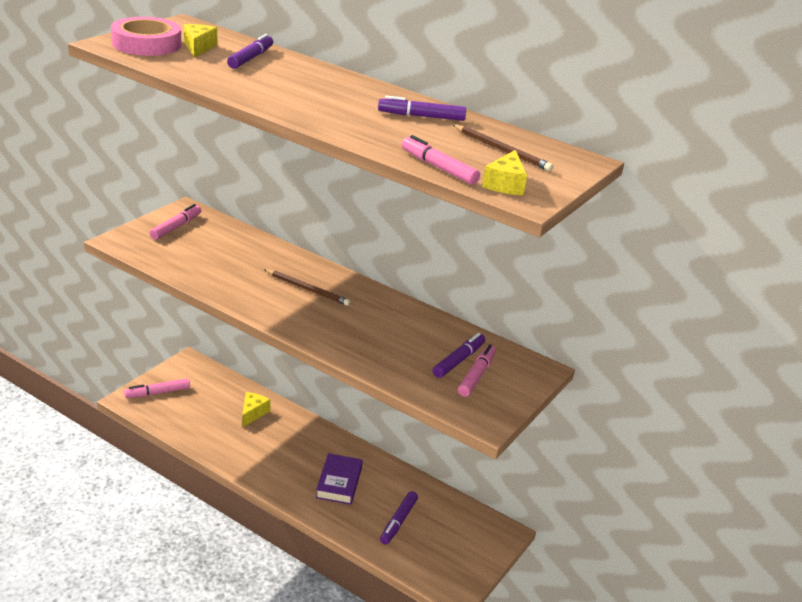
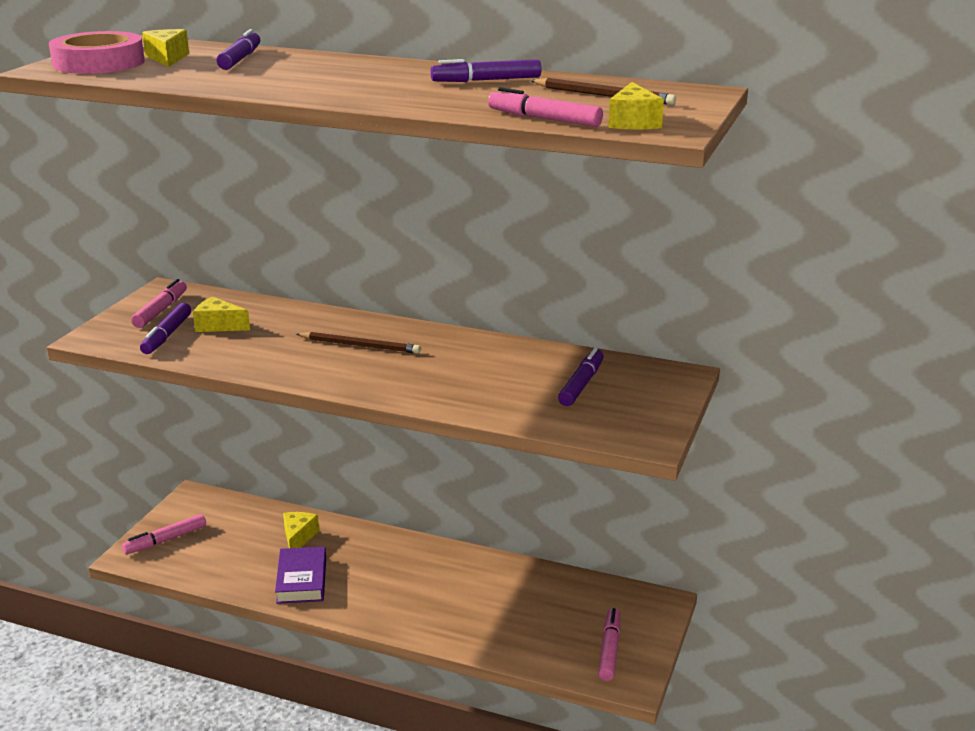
camera: 10 degrees left, 5 degrees down
purple book [316,453,363,505] -> purple book moved to [275,547,326,604]
purple marker [380,491,418,544] -> purple marker moved to [140,303,191,354]
pink marker [458,344,496,397] -> pink marker moved to [598,608,620,681]
none -> yellow cheese [193,297,250,332]

